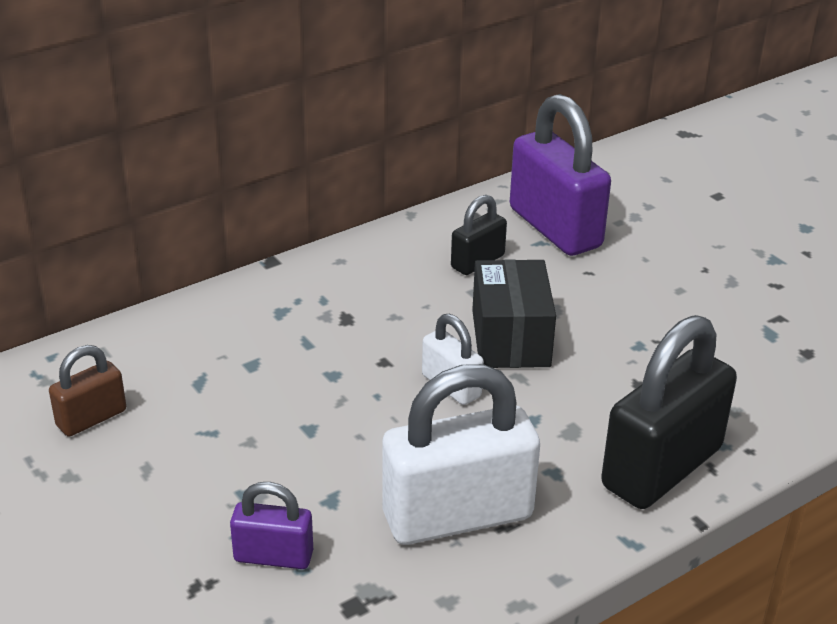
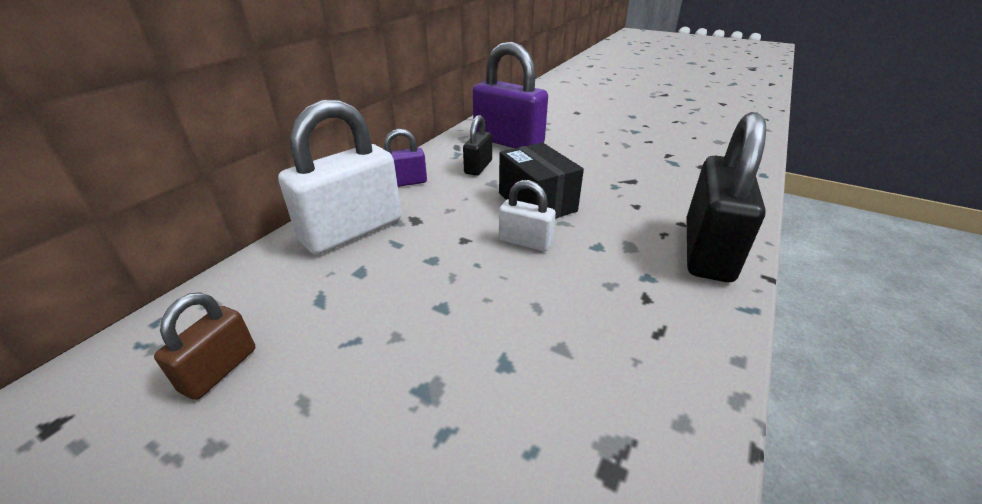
camera: 25 degrees left, 0 degrees up
purple padlock [230,482,313,569] -> purple padlock moved to [384,129,427,187]
white padlock [382,364,540,545] -> white padlock moved to [278,100,401,255]

